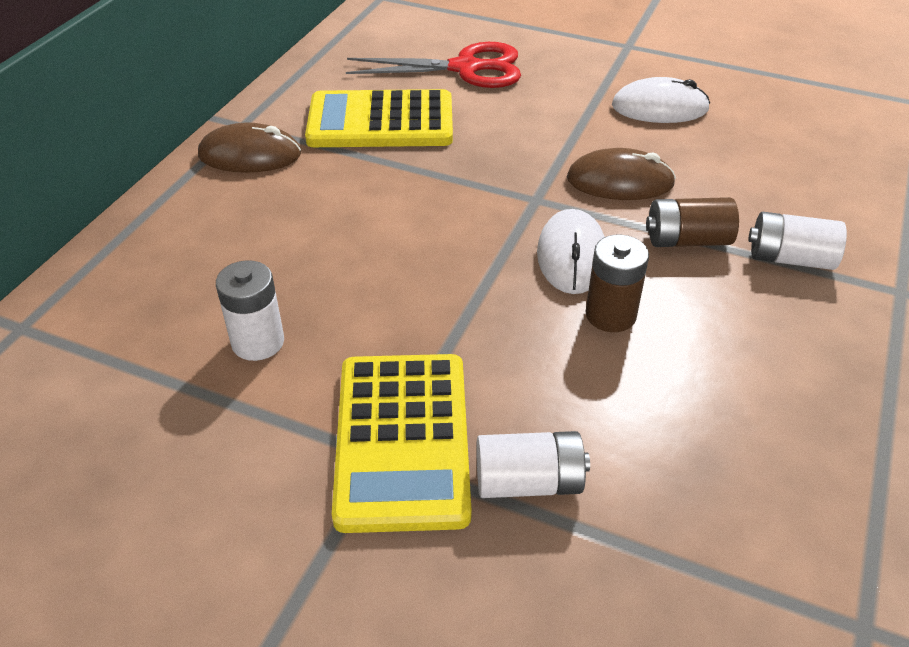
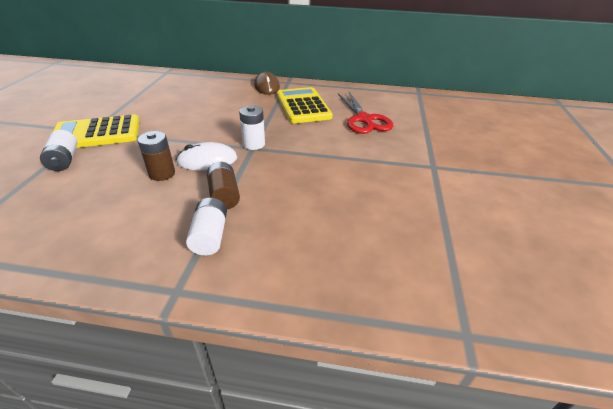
camera: 75 degrees right, 5 degrees down
white battery [216,260,284,361] -> white battery moved to [239,105,265,150]
brown mouse [567,148,676,200] -> none
white mouse [612,77,710,123] -> none

